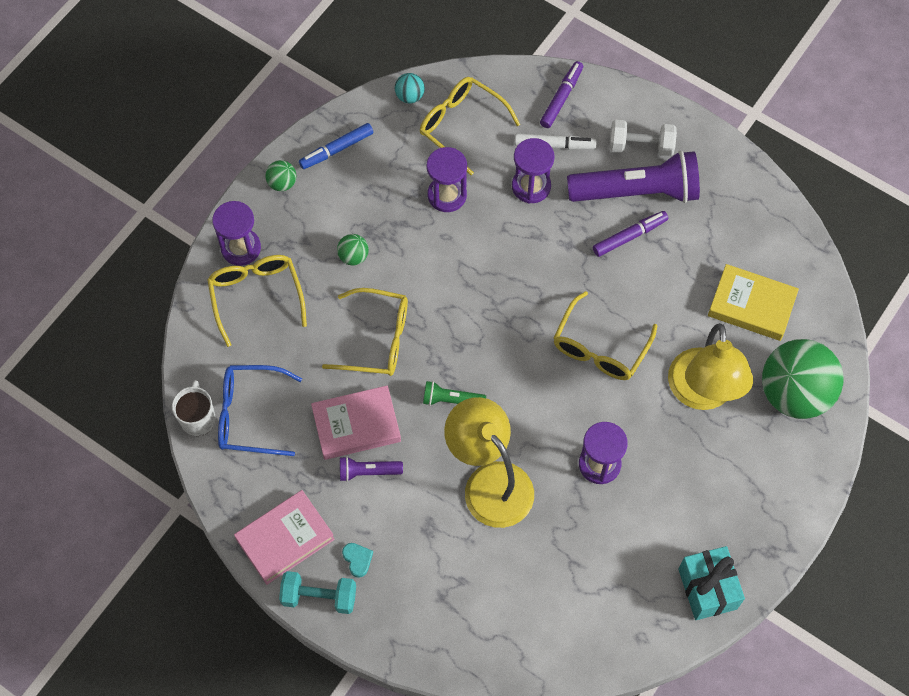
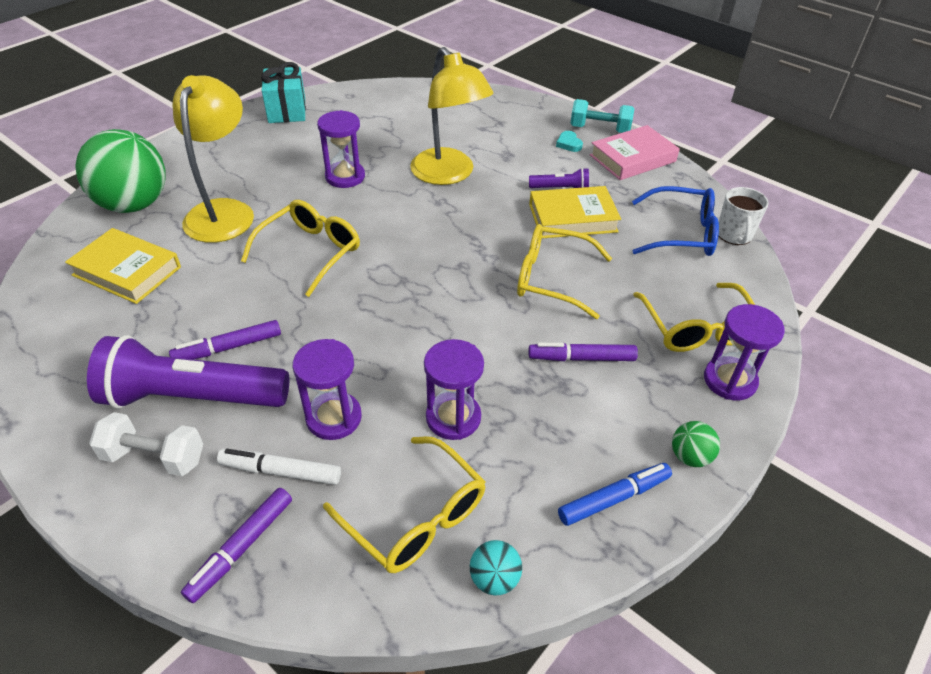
camera: 175 degrees left, 20 degrees down
pink book [311,386,401,460] -> yellow book [529,186,621,238]
green ball [337,234,369,266] -> purple marker [528,343,638,361]
green flashlight [423,381,486,406] -> none

